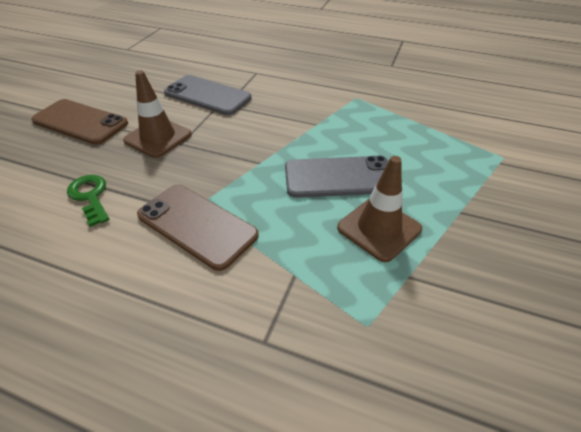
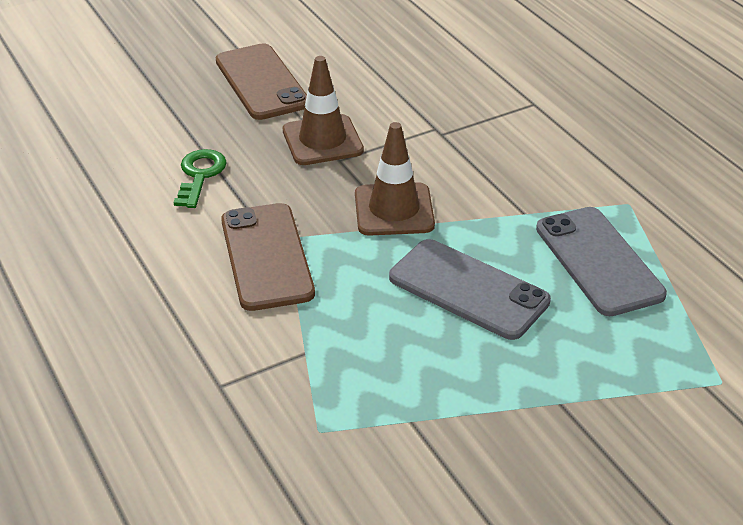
camera: 40 degrees right, 5 degrees down
grey phone [164,75,252,115] -> grey phone moved to [536,207,667,316]
brown traffic cone [337,156,422,262] -> brown traffic cone moved to [355,122,435,236]

